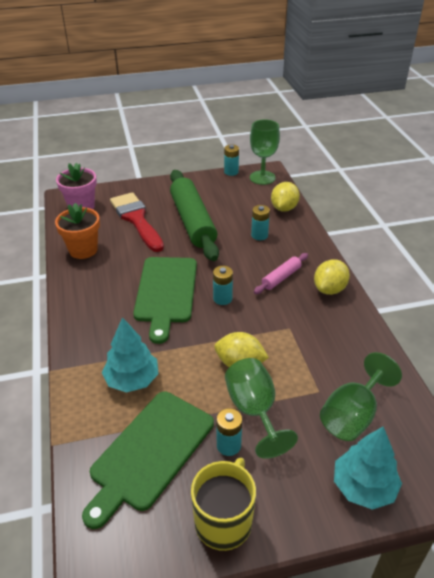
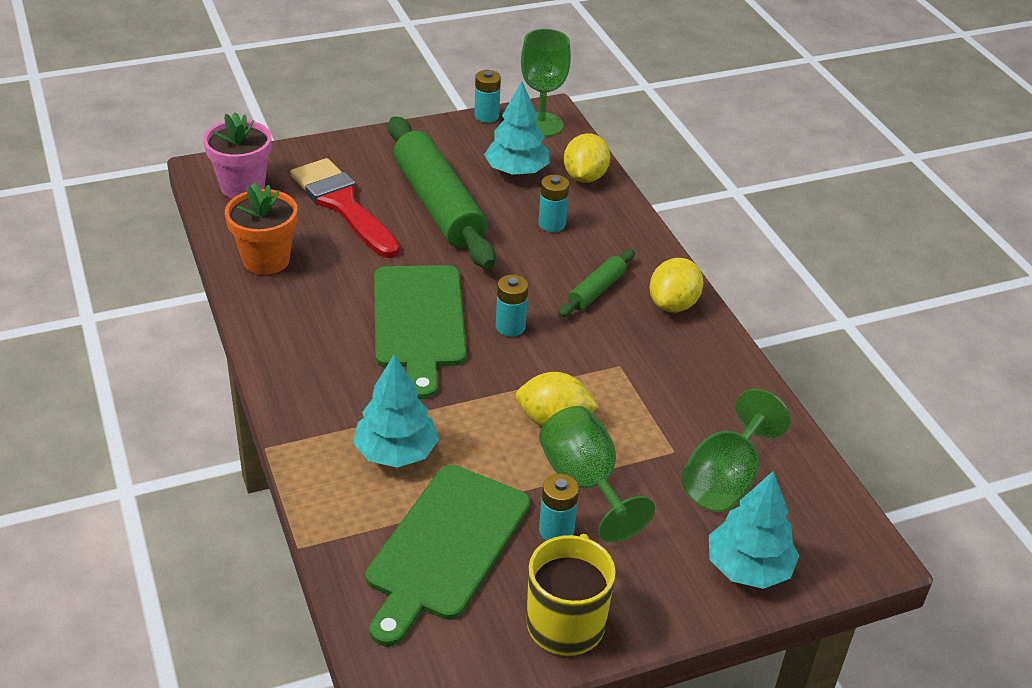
camera: 10 degrees left, 0 degrees up
pink rolling pin [254,253,308,294] -> green rolling pin [558,249,635,317]
none -> turquoise tree [484,81,550,176]

